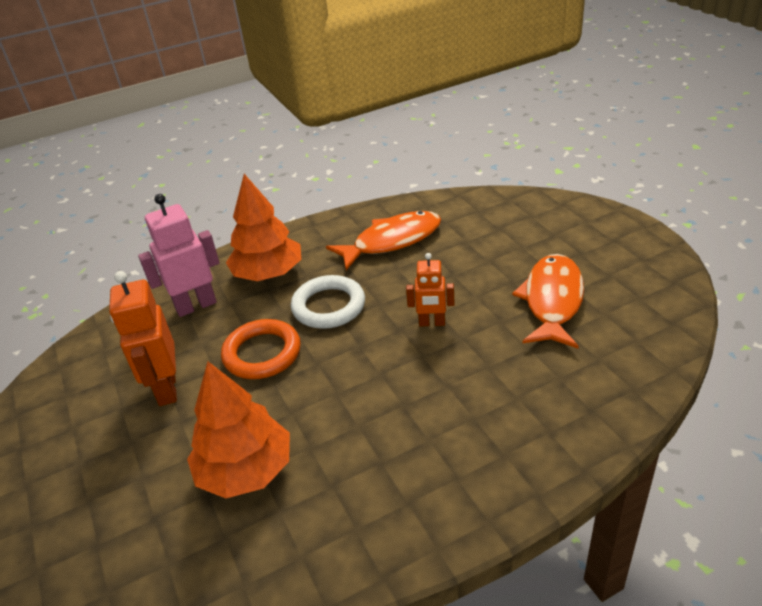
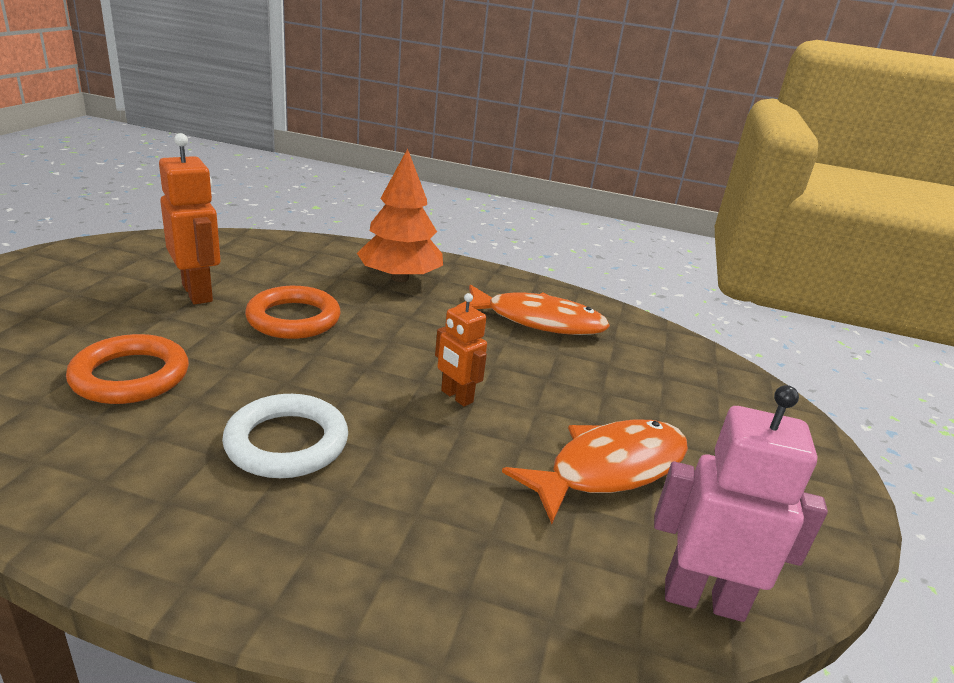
camera: 35 degrees right, 10 degrees down
orange robot [109,271,177,406] -> orange robot turned 120 degrees clockwise [159,133,221,304]
pink robot [138,194,220,317] -> pink robot moved to [654,385,828,622]
orange tree [187,362,290,498] -> orange ring [66,334,189,404]
white ring [291,275,365,329] -> white ring moved to [222,394,348,478]

